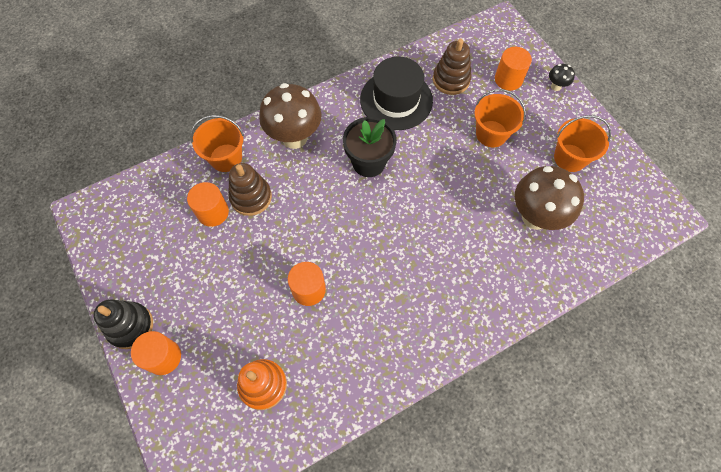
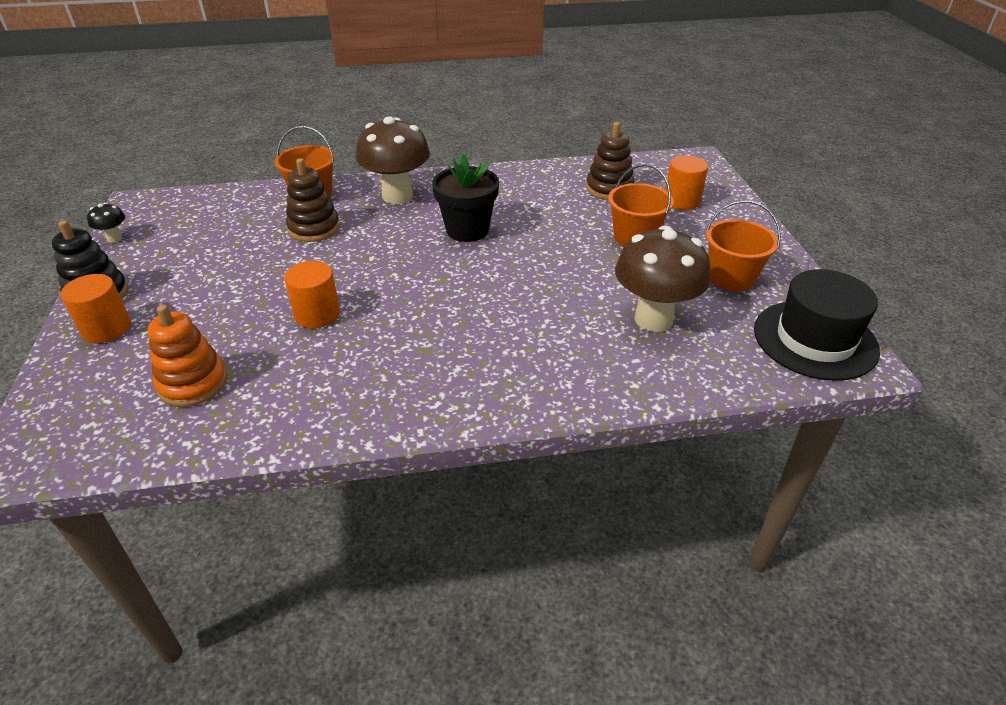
camera: 20 degrees right, 25 degrees down
orange cylinder [187,182,229,227] -> none
black hat [360,57,433,130] -> black hat moved to [754,269,880,381]
black mushroom [549,64,575,91] -> black mushroom moved to [87,203,125,243]

